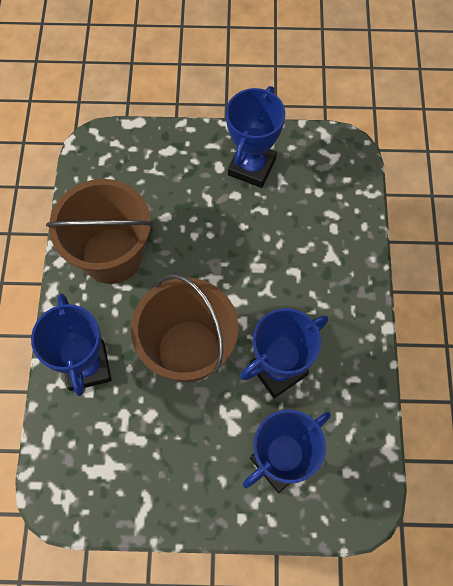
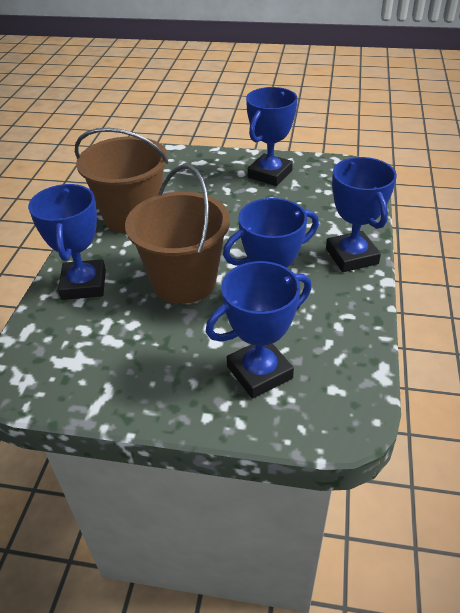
camera: 10 degrees right, 25 degrees down
none -> blue trophy [326,157,397,272]

